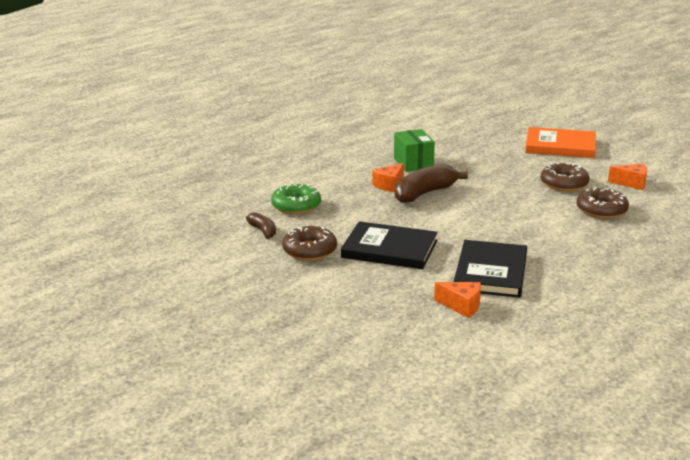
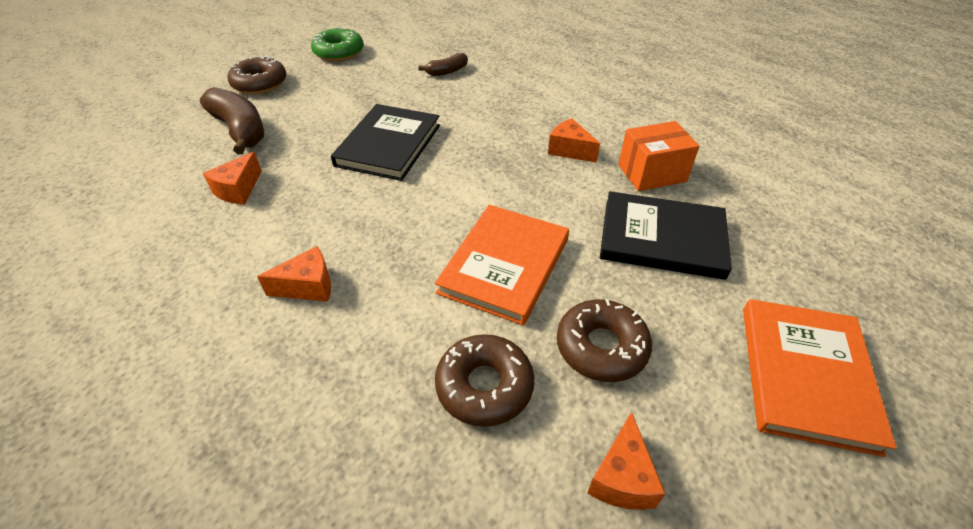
camera: 90 degrees right, 20 degrees up
green donut [271,184,321,214] -> green donut moved to [311,27,363,61]
brown donut [282,226,337,261] -> brown donut moved to [228,56,287,94]
green box [394,129,435,172] -> orange box [618,121,700,191]
brown banana [395,164,468,203] -> brown banana moved to [200,87,264,154]
black book [454,240,527,298] -> black book moved to [600,191,732,280]
none -> orange cheese [257,246,331,302]
none -> orange book [435,205,569,325]

